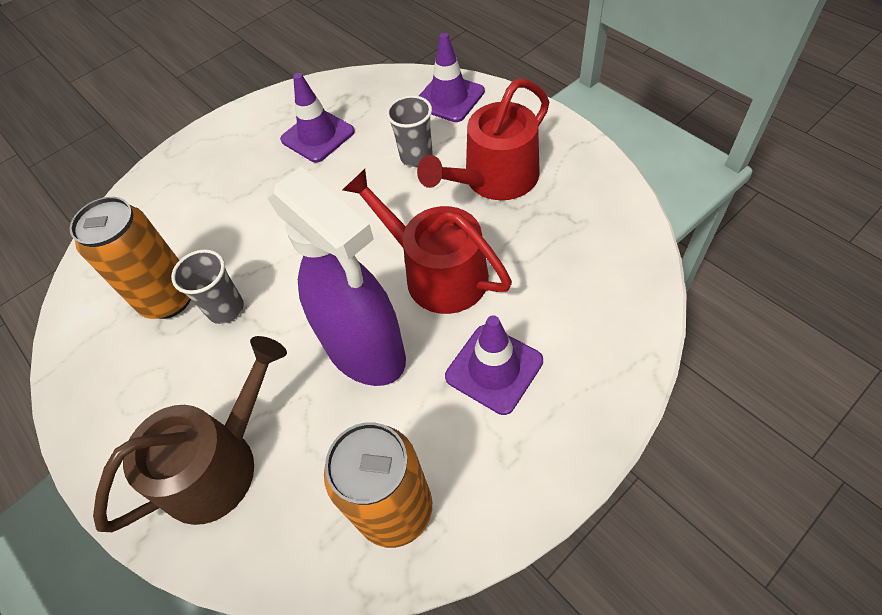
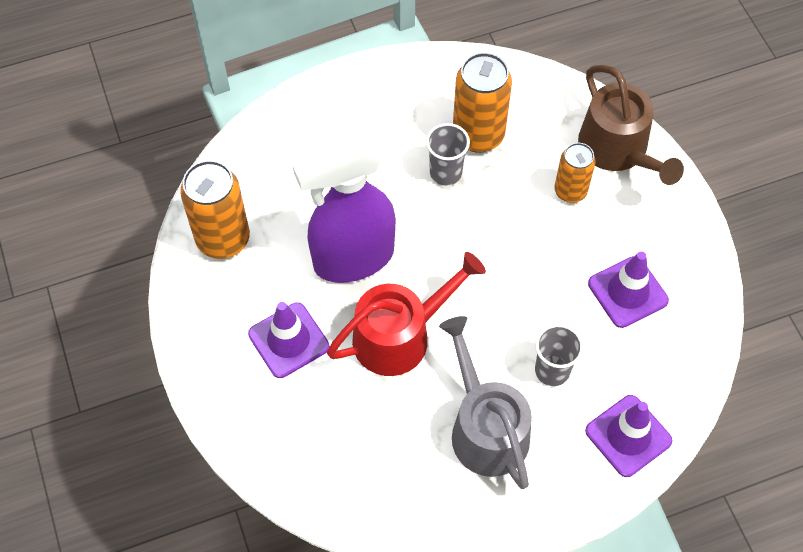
camera: 105 degrees right, 5 degrees up
brown watering can [93,336,287,532] -> brown watering can moved to [578,65,684,185]
red watering can [417,79,549,200] -> grey watering can [439,316,532,489]
none -> orange can [554,143,596,203]

